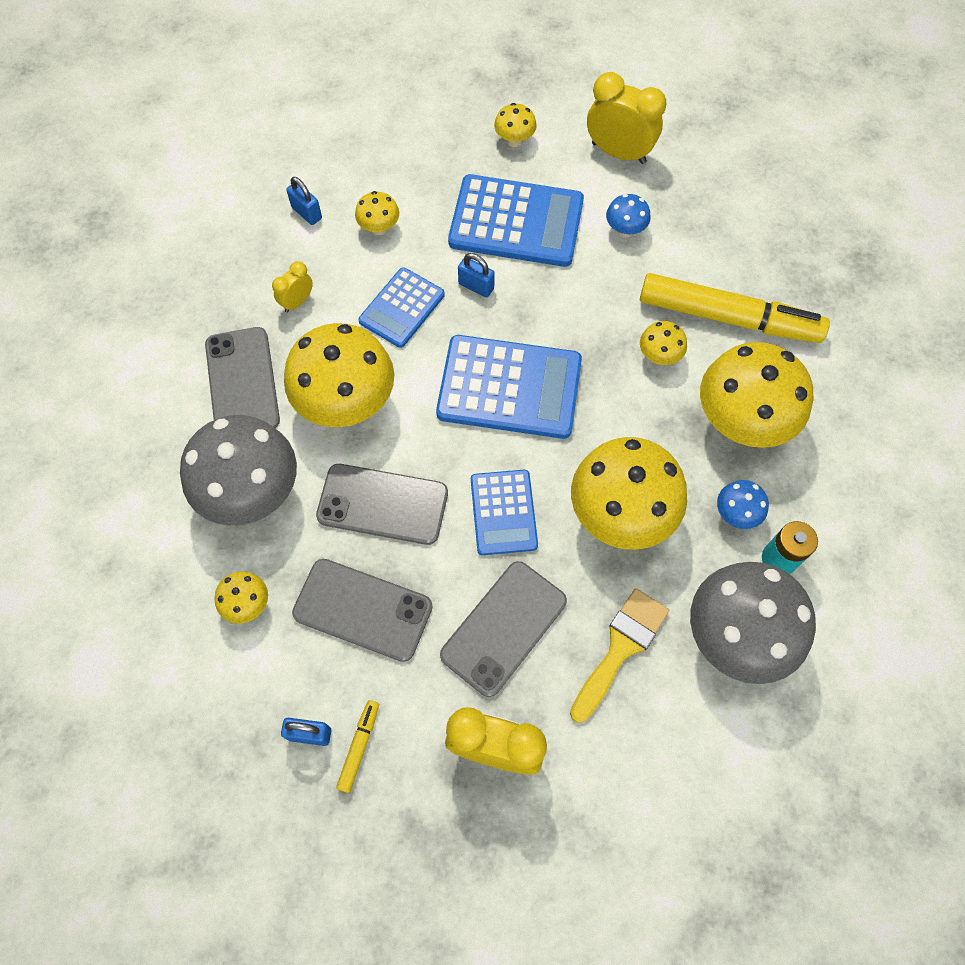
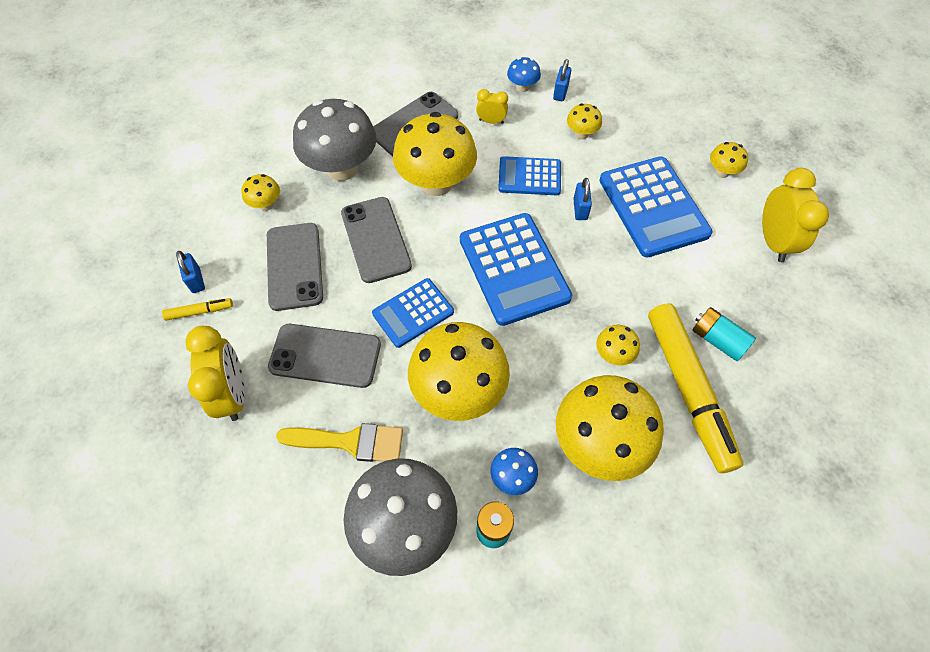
camera: 60 degrees right, 5 degrees down
blue mushroom [606,194,651,238] -> blue mushroom moved to [507,57,541,92]
none -> turquoise battery [692,307,756,361]

